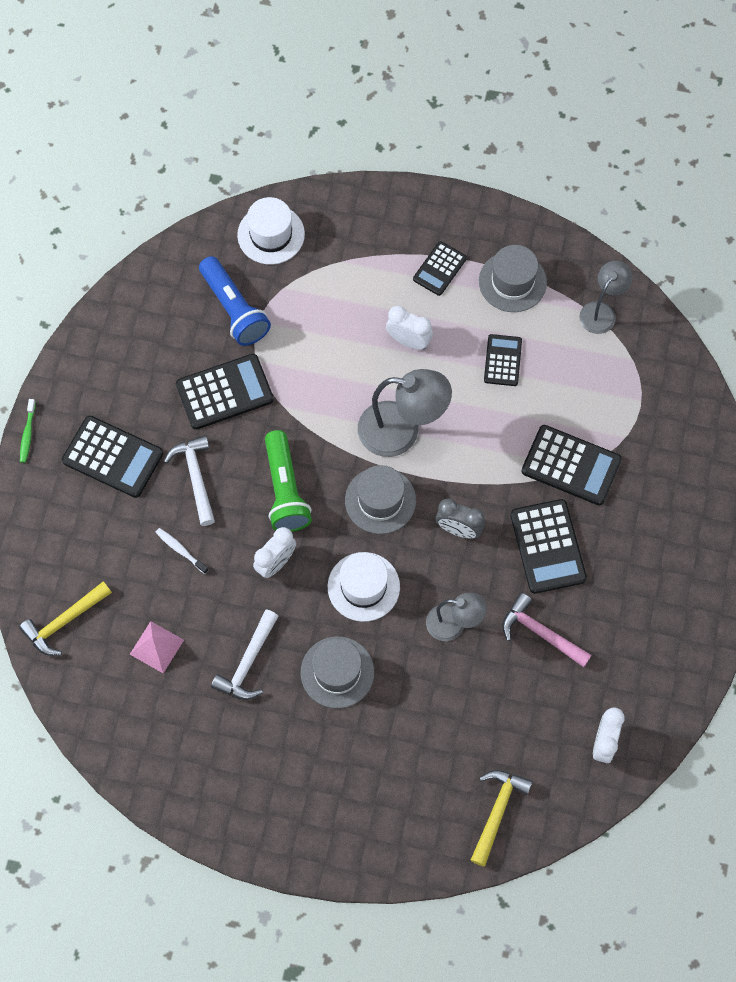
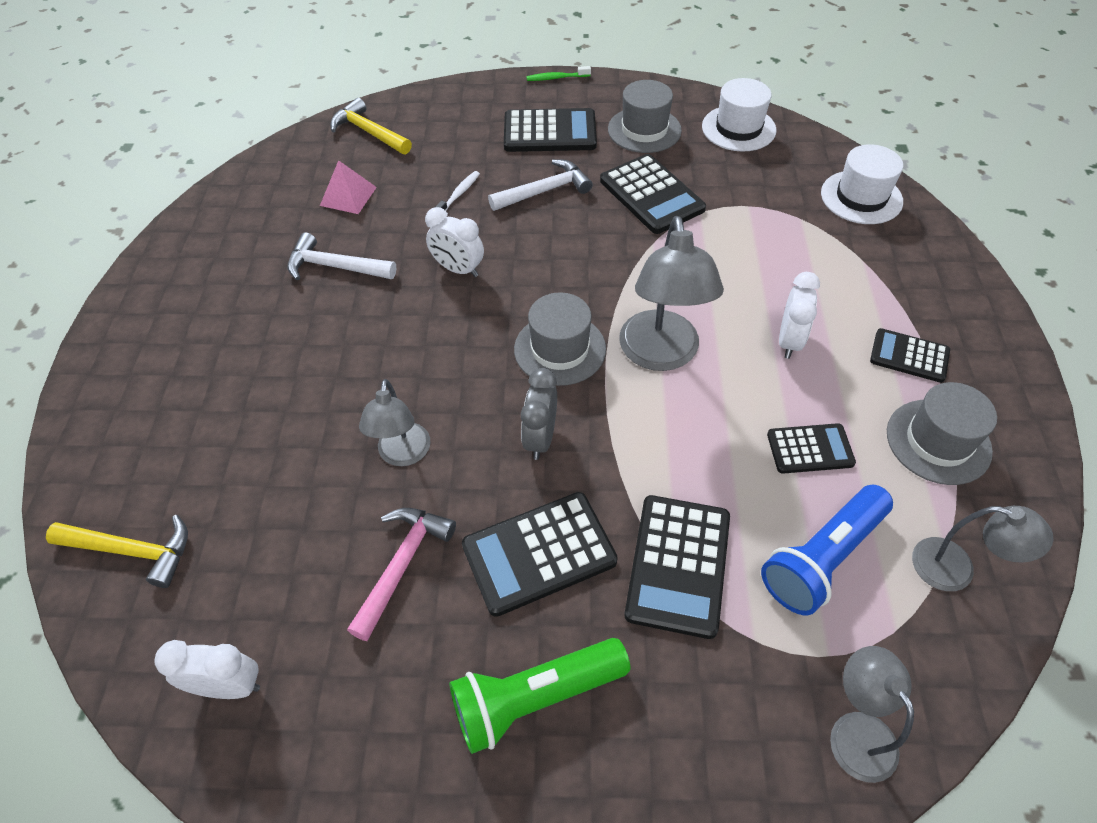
camera: 80 degrees right, 15 degrees down
black calculator [62,416,163,498] -> black calculator turned 105 degrees counterclockwise [504,108,597,152]
blue flashlight [199,256,271,346] -> blue flashlight moved to [761,485,893,615]
green flashlight [265,430,312,532] -> green flashlight moved to [449,638,630,754]
grey hat [301,636,374,708] -> grey hat moved to [608,80,682,153]
white hat [328,552,400,622] -> white hat moved to [702,78,776,152]
none -> grey lamp [830,646,914,783]

